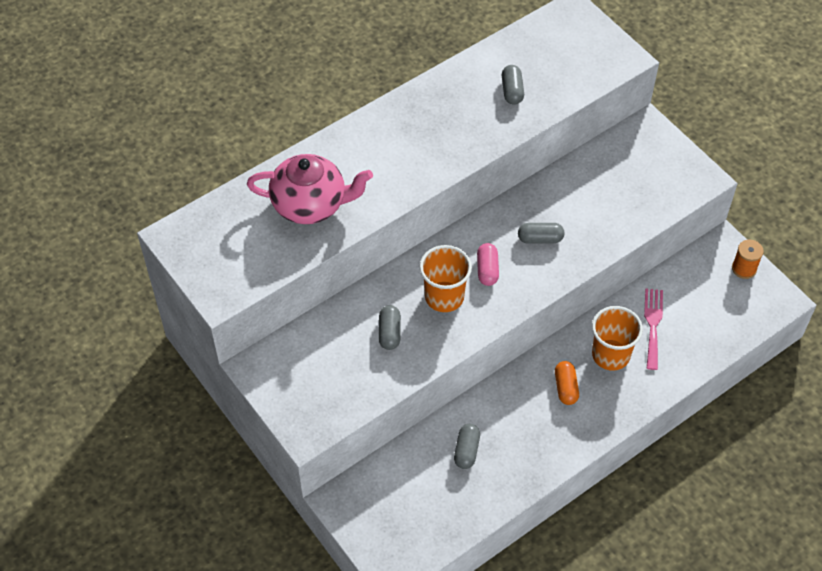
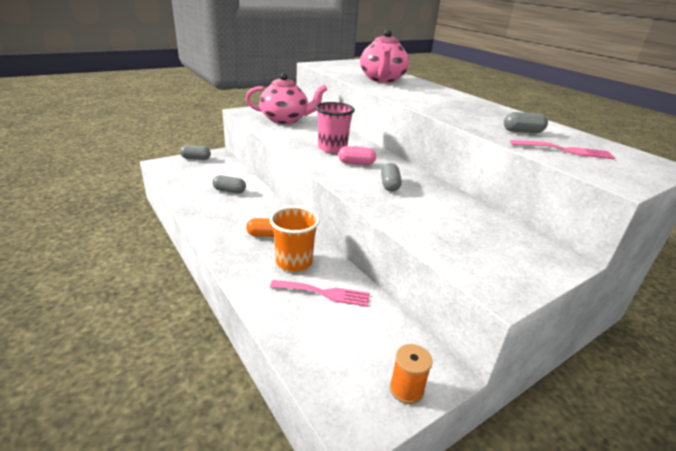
camera: 90 degrees right, 25 degrees down
grey capsule [379,305,401,350] -> grey capsule moved to [180,145,211,160]
orange cup [419,245,472,312] -> pink cup [315,102,355,153]
none -> pink teapot [246,73,327,124]
none -> pink fork [510,140,615,160]

